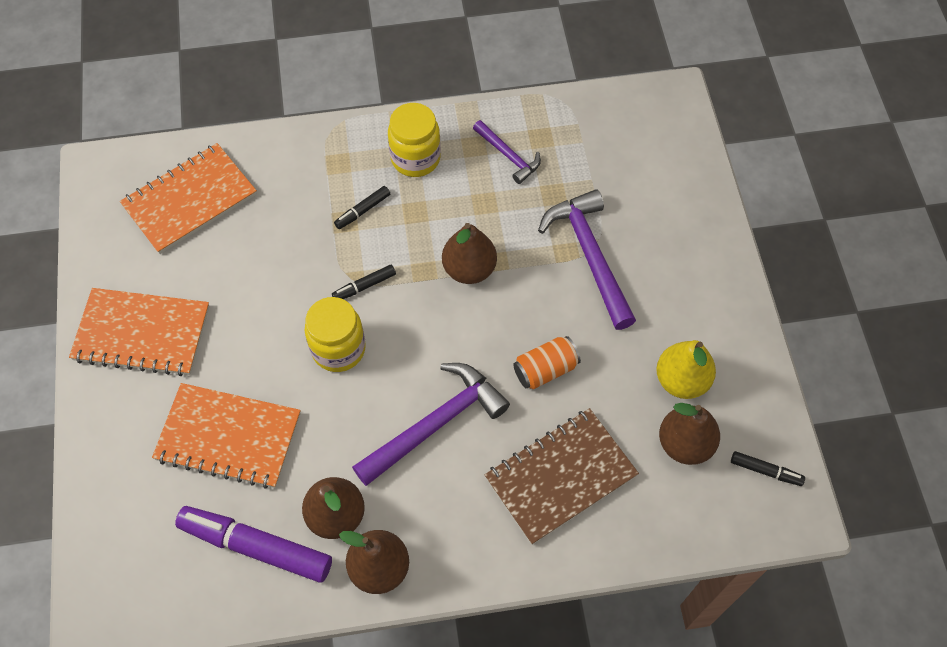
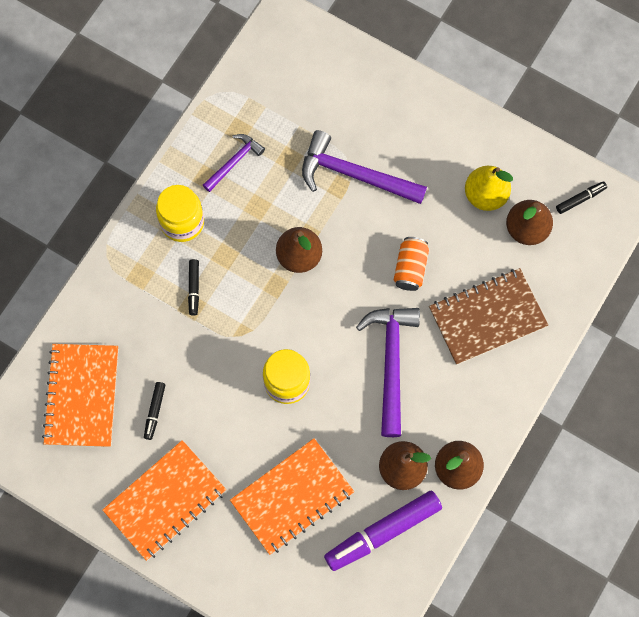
camera: 50 degrees left, 10 degrees up
black marker [332,265,396,299] -> black marker moved to [144,382,165,440]
purple hammer [473,120,541,184] -> purple hammer turned 45 degrees counterclockwise [203,134,265,192]
brown notebook [484,408,639,545] -> brown notebook turned 60 degrees clockwise [429,268,548,365]

